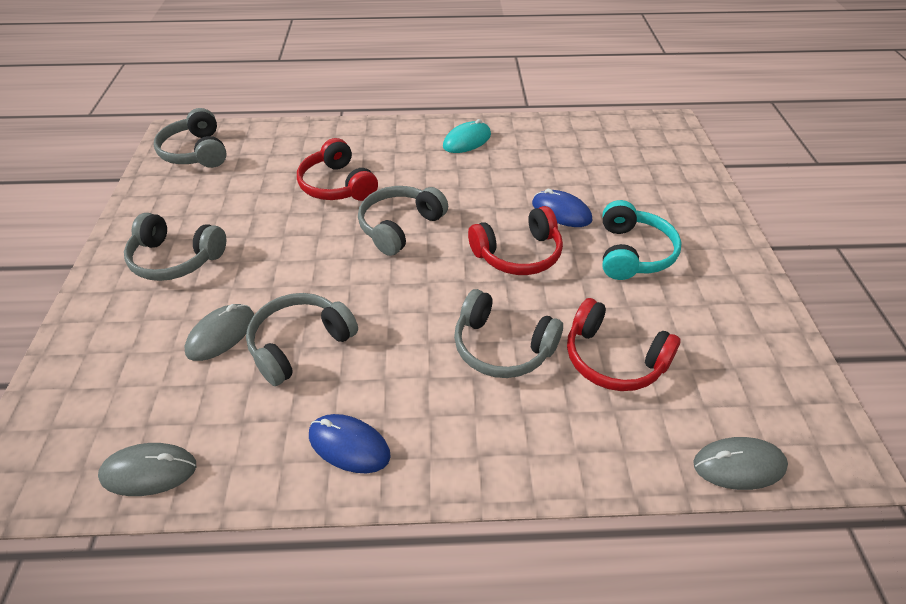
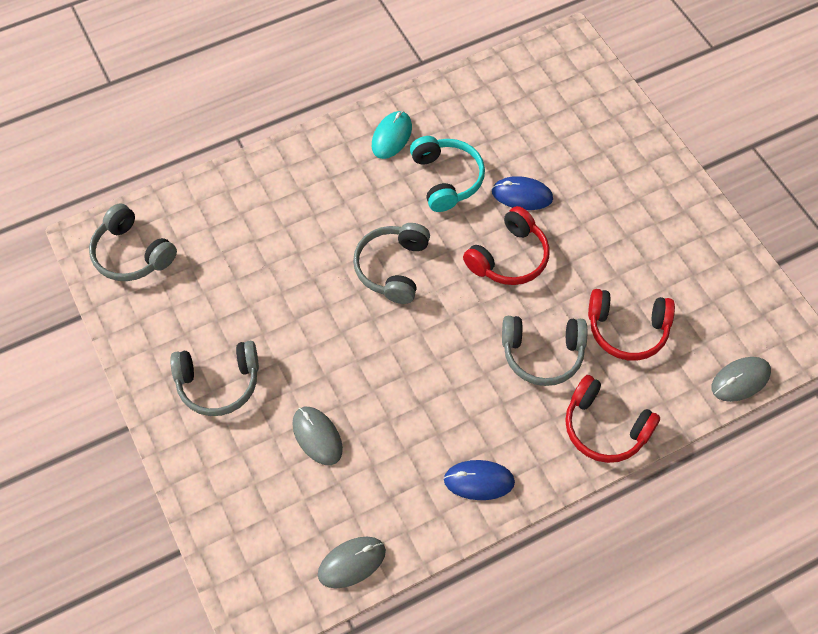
camera: 25 degrees left, 15 degrees up
grey mouse [185,304,254,361] -> grey mouse turned 45 degrees counterclockwise [292,407,343,465]
grey headphones [246,293,358,386] -> none
red headphones [297,138,378,201] -> red headphones moved to [565,375,660,463]
turquoise headphones [603,200,682,280] -> turquoise headphones moved to [410,136,485,212]

